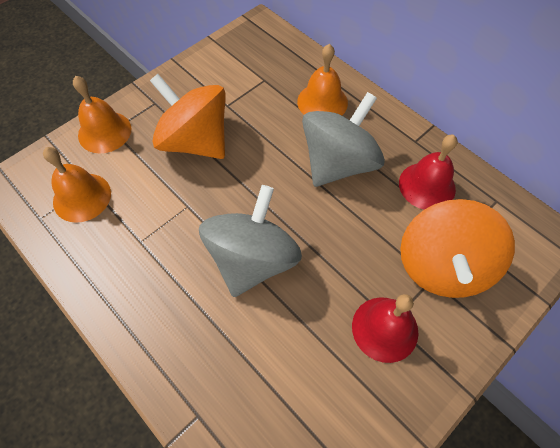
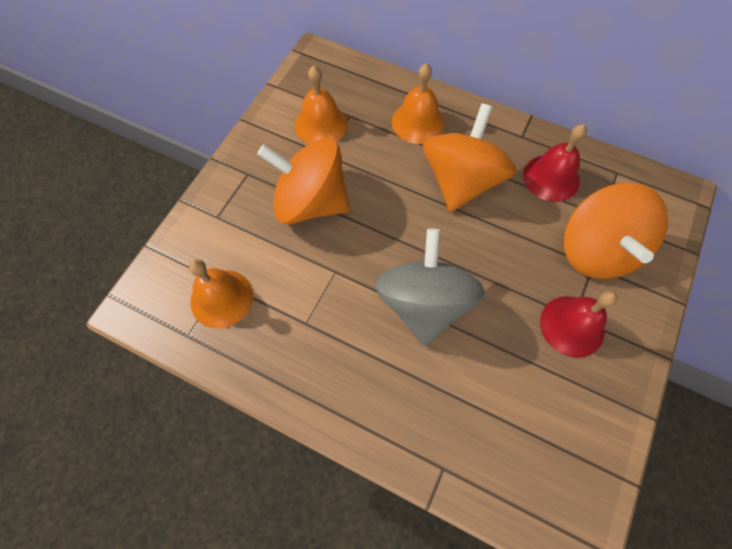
camera: 20 degrees left, 5 degrees up
orange bell [73,76,131,153] -> orange bell moved to [295,66,348,144]
grey spinning top [302,92,385,187] -> orange spinning top [423,103,516,212]

